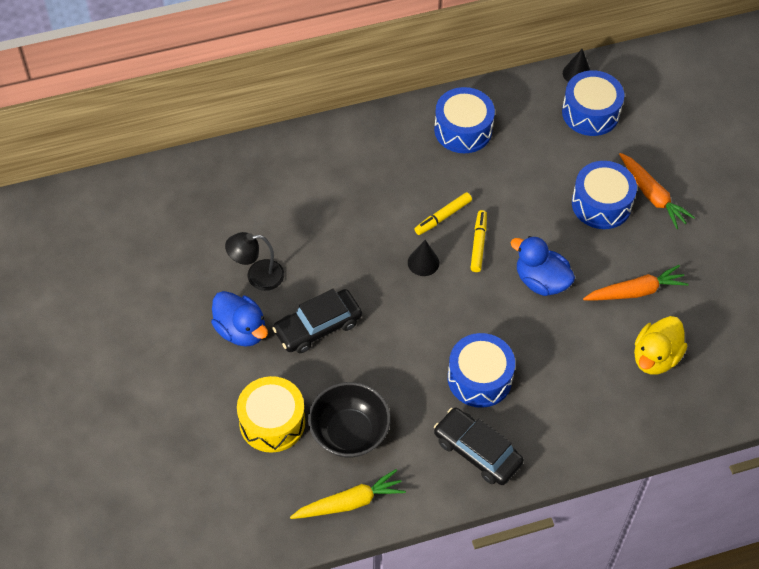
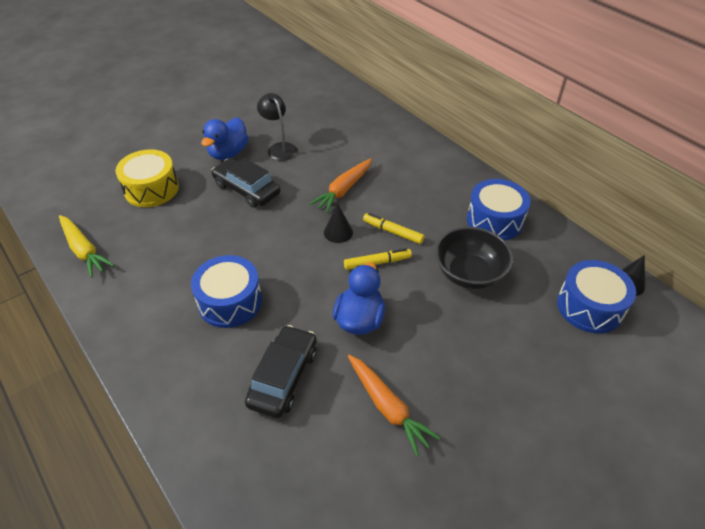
camera: 70 degrees right, 10 degrees down
black bowl [308,382,390,458] -> black bowl moved to [435,227,513,289]
black car [434,408,524,485] -> black car moved to [245,325,317,418]
blue drum [572,161,637,229] -> none
orange carrot [619,153,695,229] -> orange carrot moved to [310,158,372,213]
yellow duck [634,316,687,375] -> none

